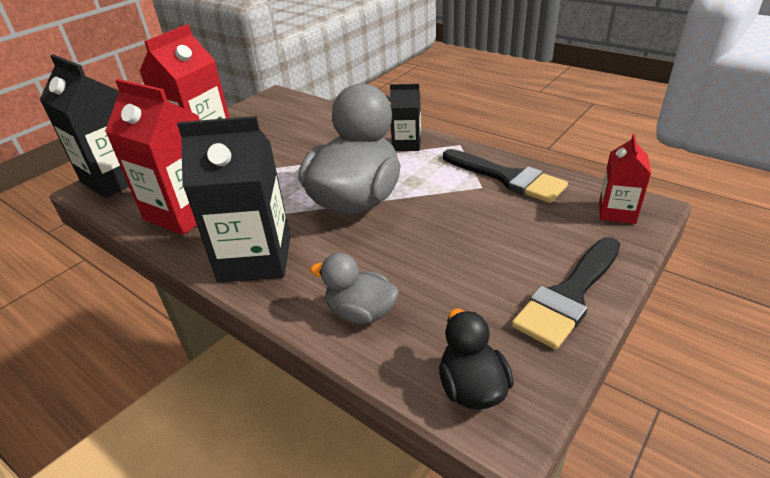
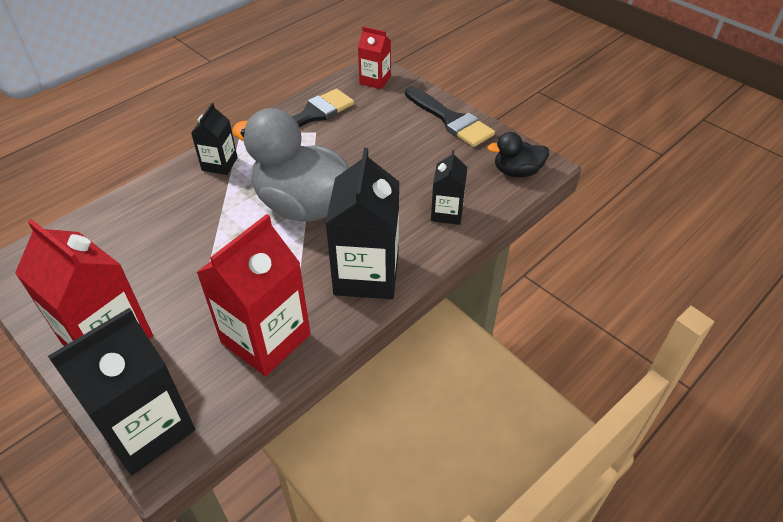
camera: 85 degrees left, 10 degrees up
grey duck [310,253,399,324] -> black carton [431,150,467,225]

